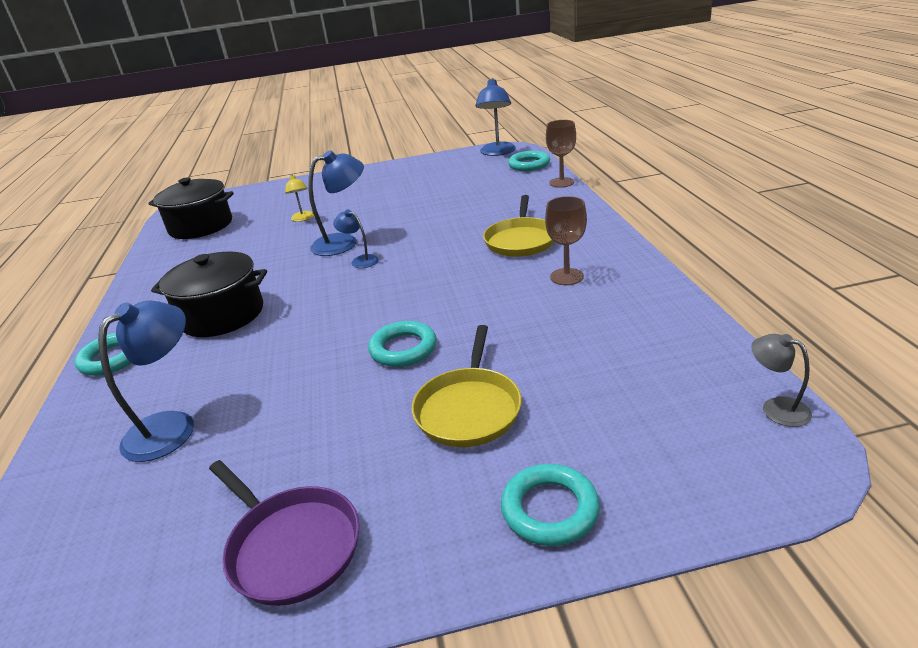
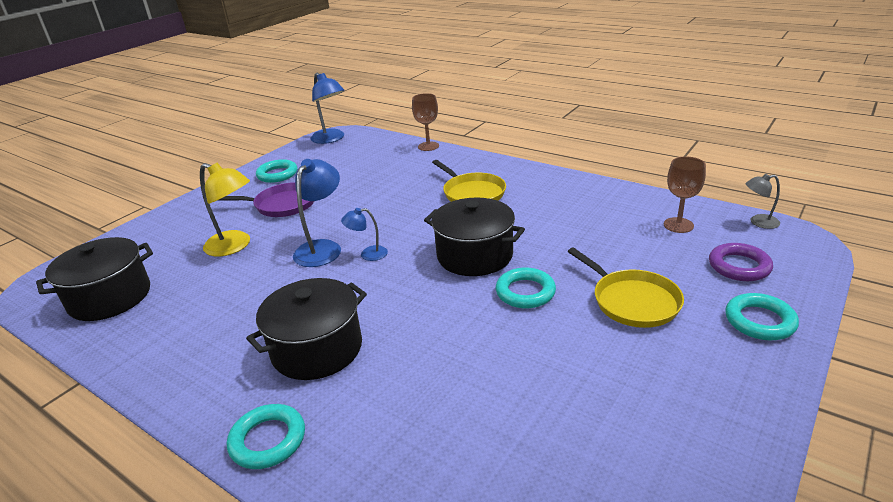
camera: 45 degrees left, 0 degrees up
blue lamp [98,301,194,462] -> none
purple pan [209,460,360,606] -> purple pan moved to [217,182,314,217]
yellow lamp [285,174,314,222] -> yellow lamp [200,163,250,256], size x1.81
turquoise ring [508,151,550,171] -> turquoise ring moved to [256,159,297,183]
brown goblet [545,196,587,285] -> brown goblet moved to [664,157,706,233]
none -> black pot [424,198,525,276]
none -> purple ring [709,243,773,281]

